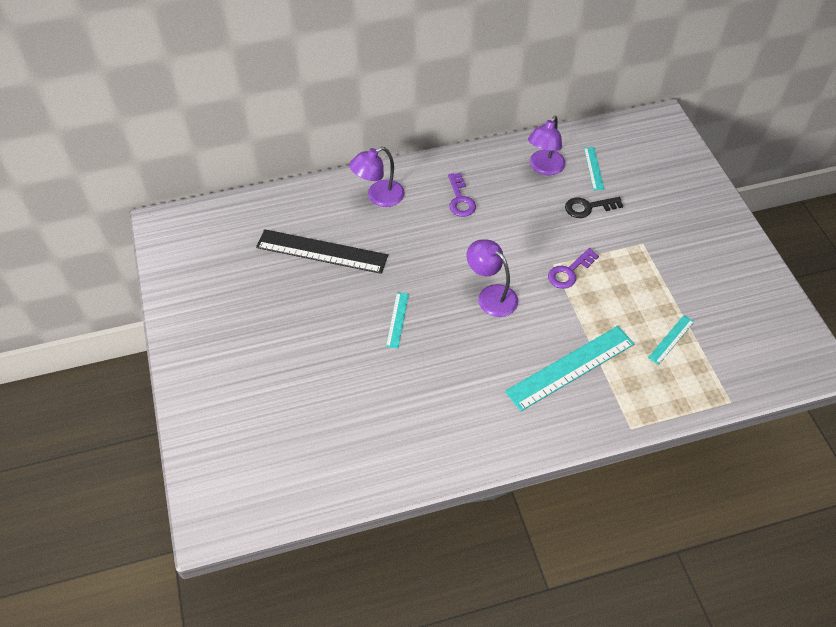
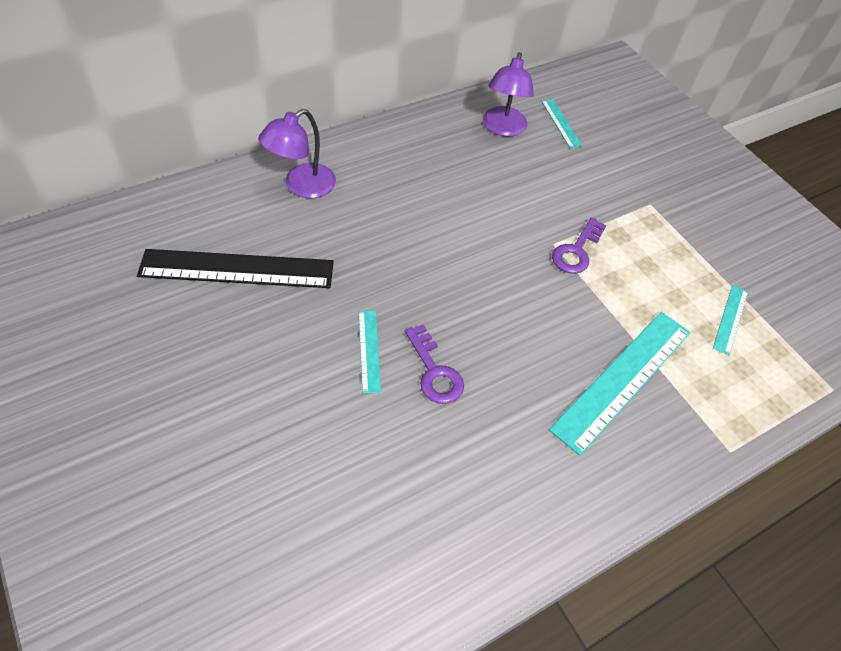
camera: 20 degrees left, 0 degrees up
purple key [448,173,476,217] -> purple key moved to [405,324,464,404]
purple lamp [467,239,518,317] -> none
black key [565,197,623,218] -> none

